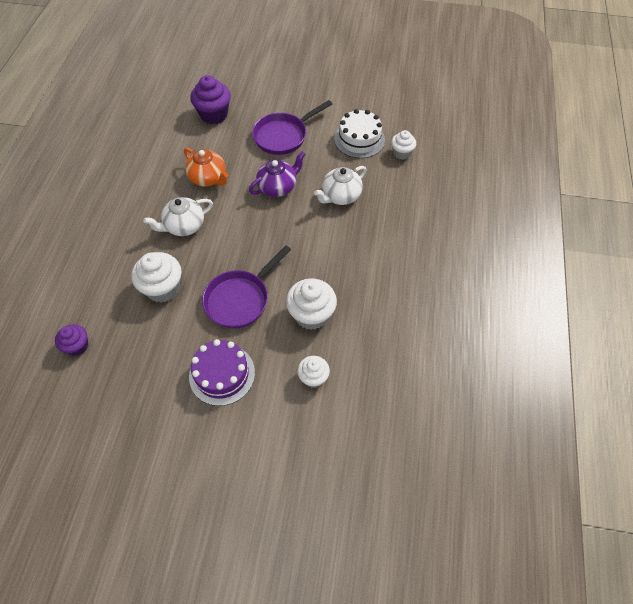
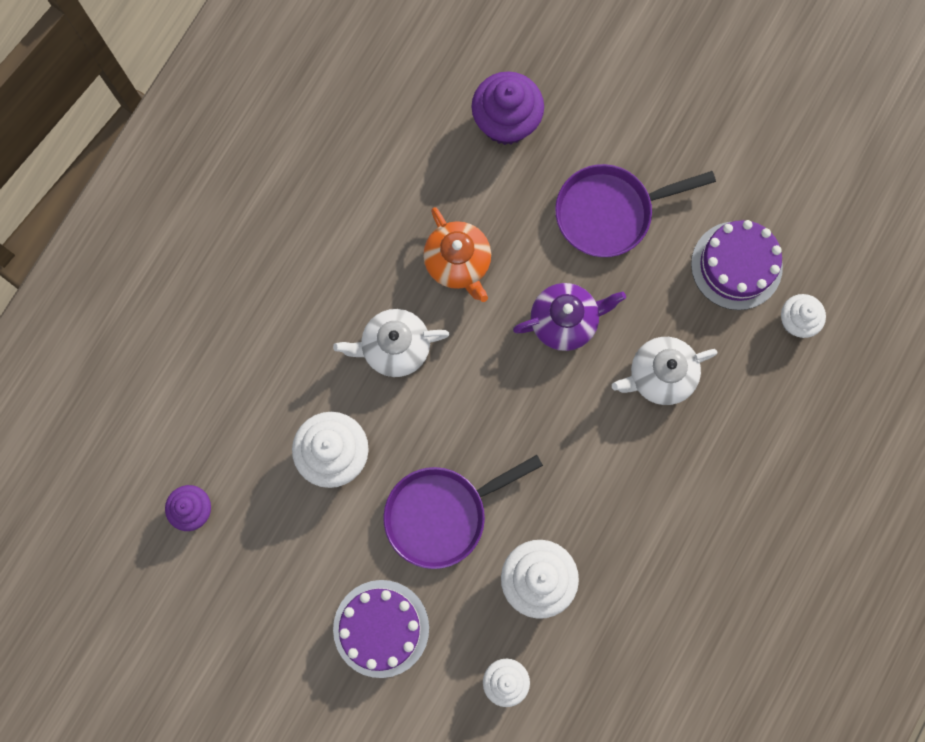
camera: 20 degrees right, 20 degrees up
white cake [334,109,385,158] -> purple cake [691,220,783,310]

